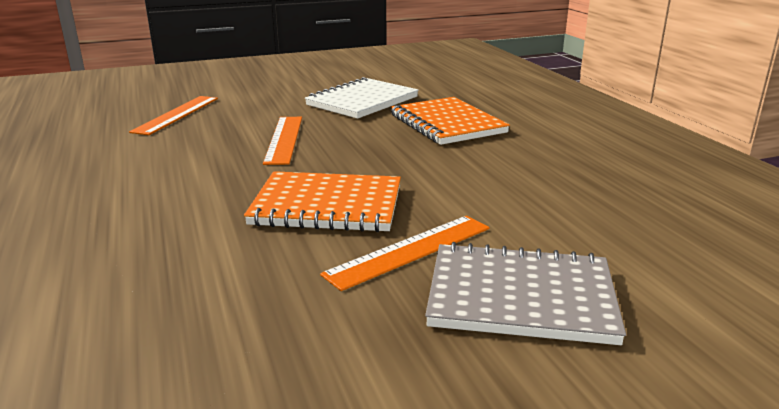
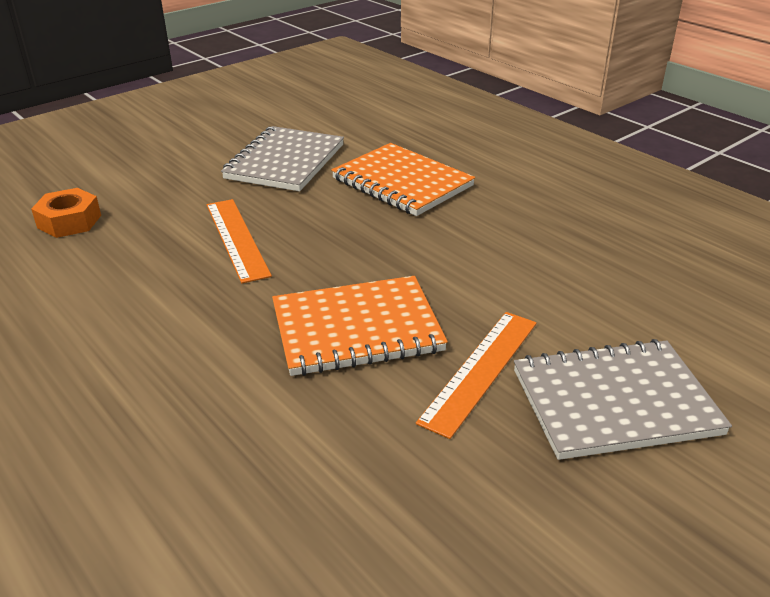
camera: 20 degrees left, 10 degrees up
orange ruler [129,96,218,135] -> orange nut [31,188,101,238]
white notebook [305,77,419,119] -> grey notebook [221,126,344,191]

